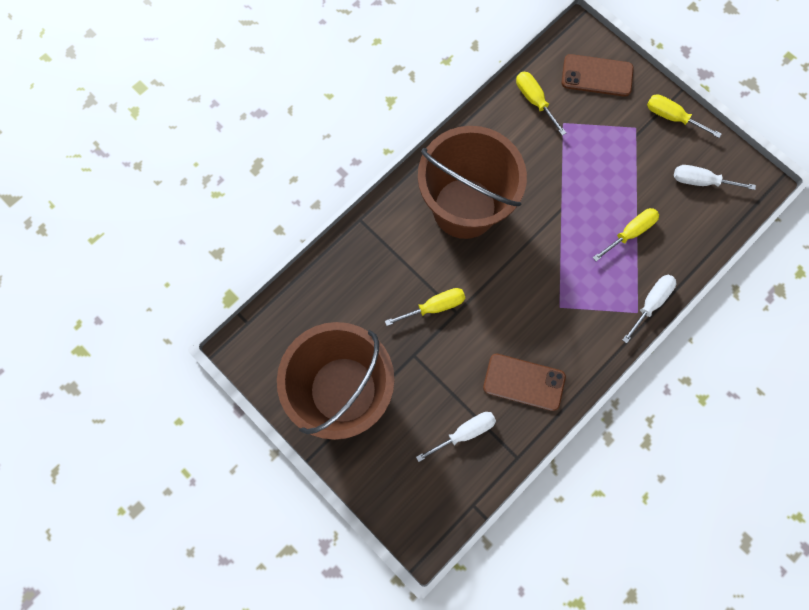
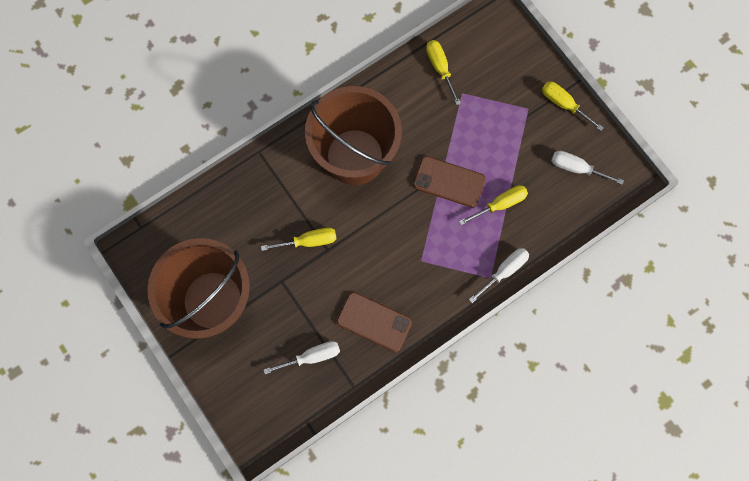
camera: 10 degrees right, 0 degrees up
brown phone [561,54,634,97] -> brown phone moved to [413,156,486,208]

